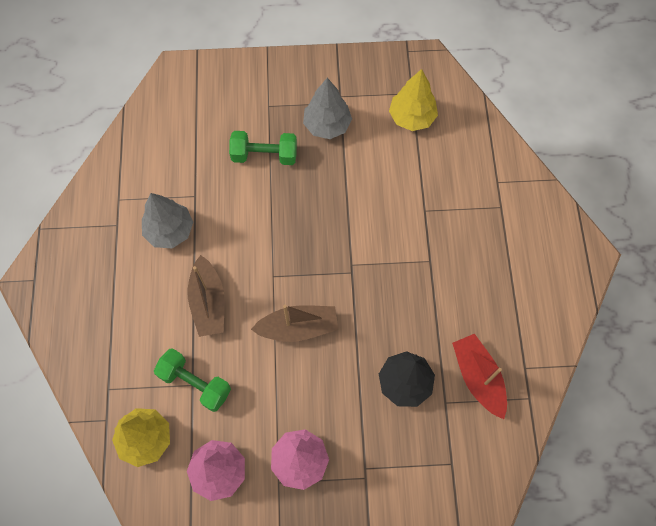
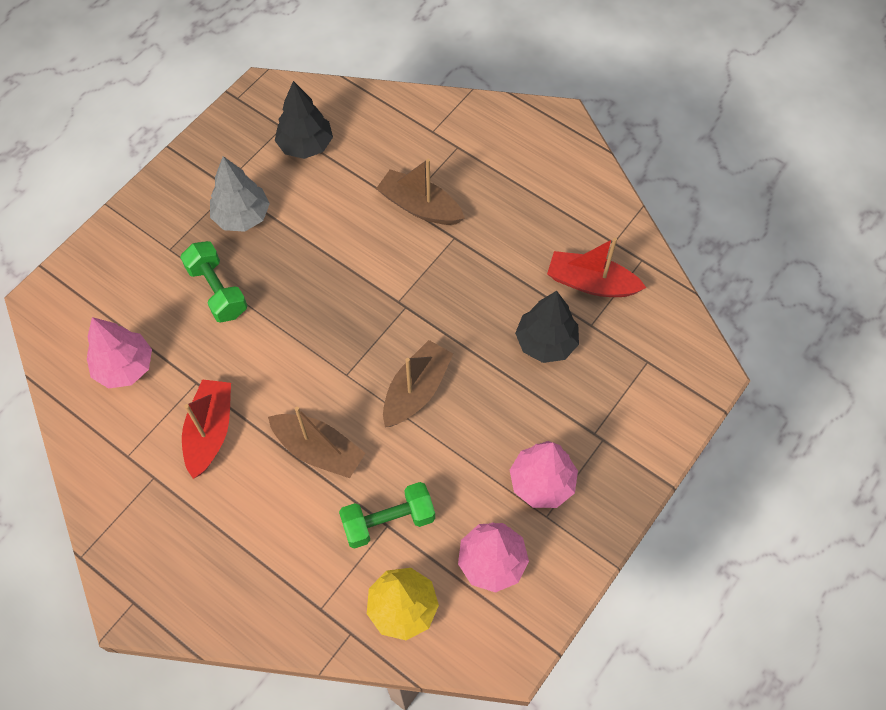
camera: 50 degrees left, 5 degrees down
grey tree [142,193,193,248] -> red boat [182,379,231,479]
green dumbbell [229,131,297,165] -> green dumbbell turned 75 degrees counterclockwise [180,241,247,323]
yellow tree [389,69,438,131] -> black tree [275,81,333,159]
none -> pink tree [87,317,152,389]
none -> brown boat [376,159,465,225]

